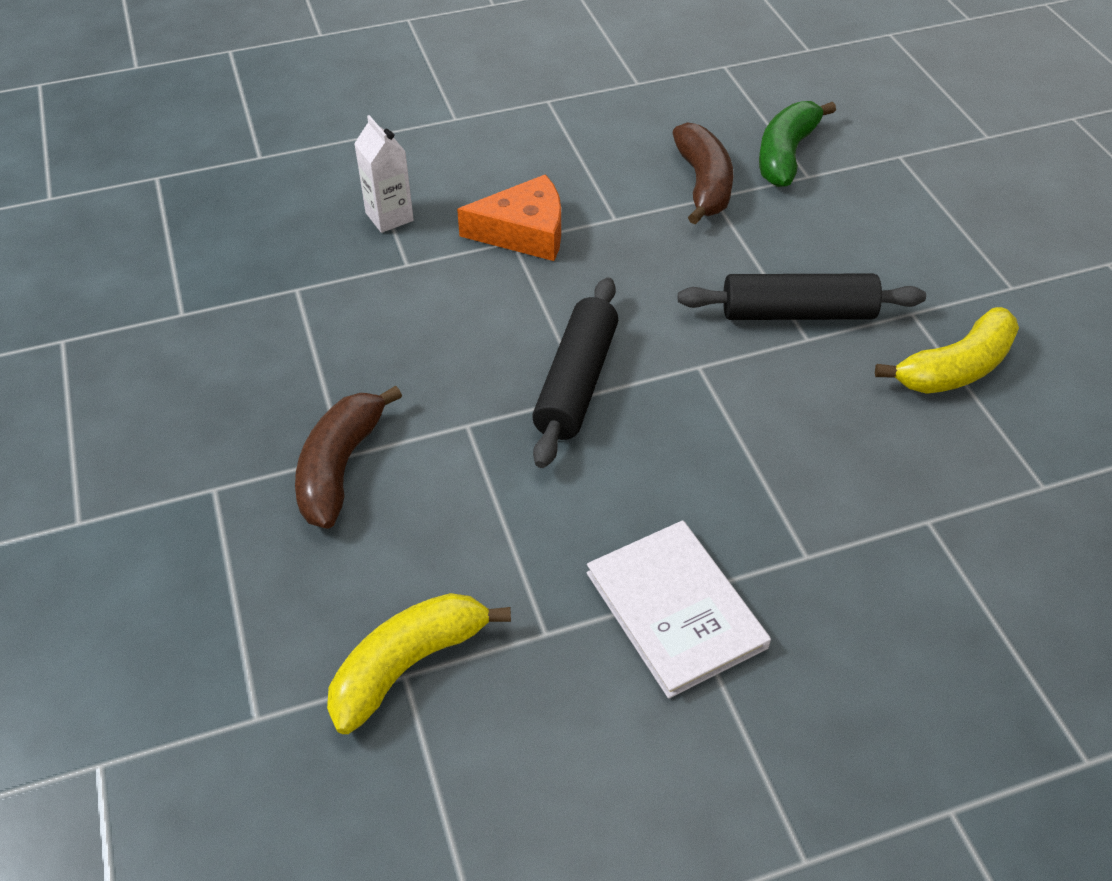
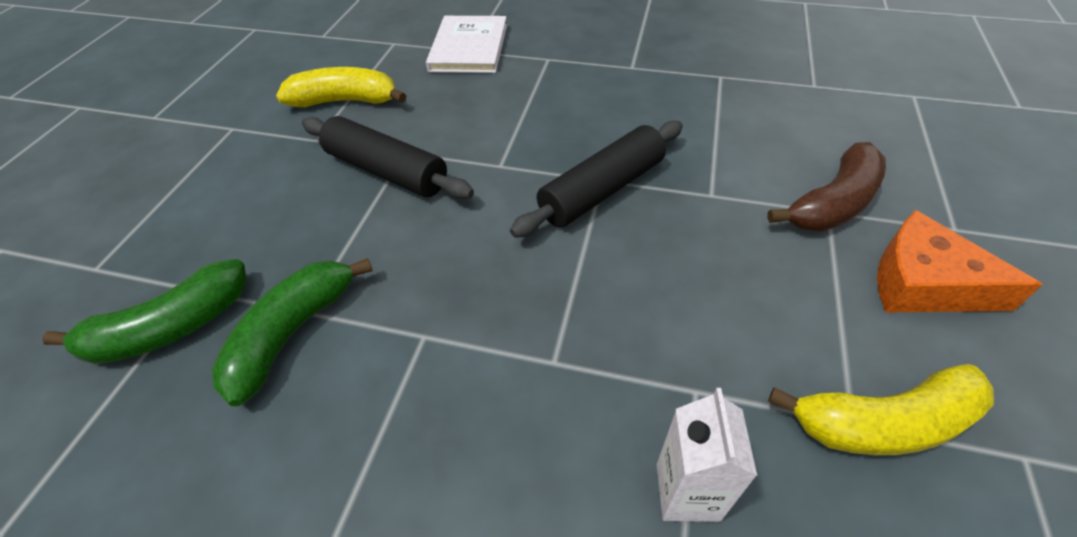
camera: 145 degrees left, 0 degrees up
yellow banana [327,593,511,734] -> yellow banana moved to [768,364,994,455]
orange cheese [457,174,561,261] -> orange cheese moved to [877,210,1043,313]
white book [587,520,771,699] -> white book moved to [426,16,507,73]
brown banana [672,122,733,225] -> green banana [212,258,373,406]

